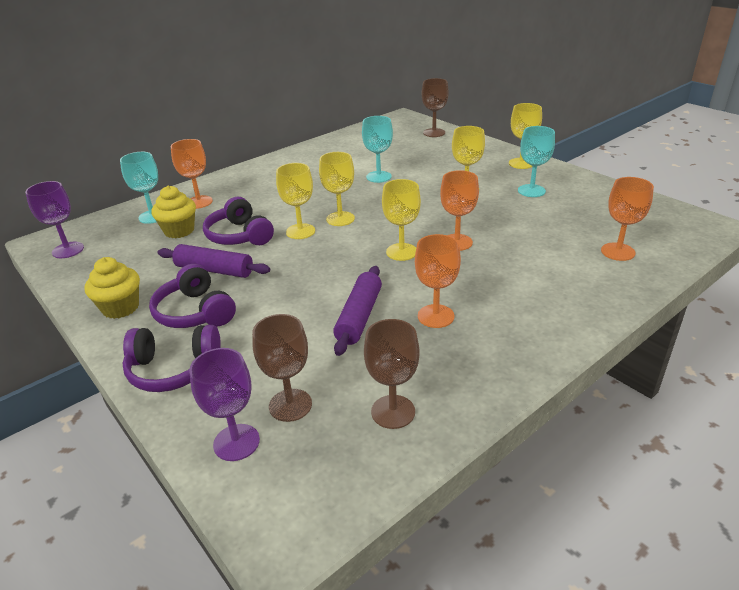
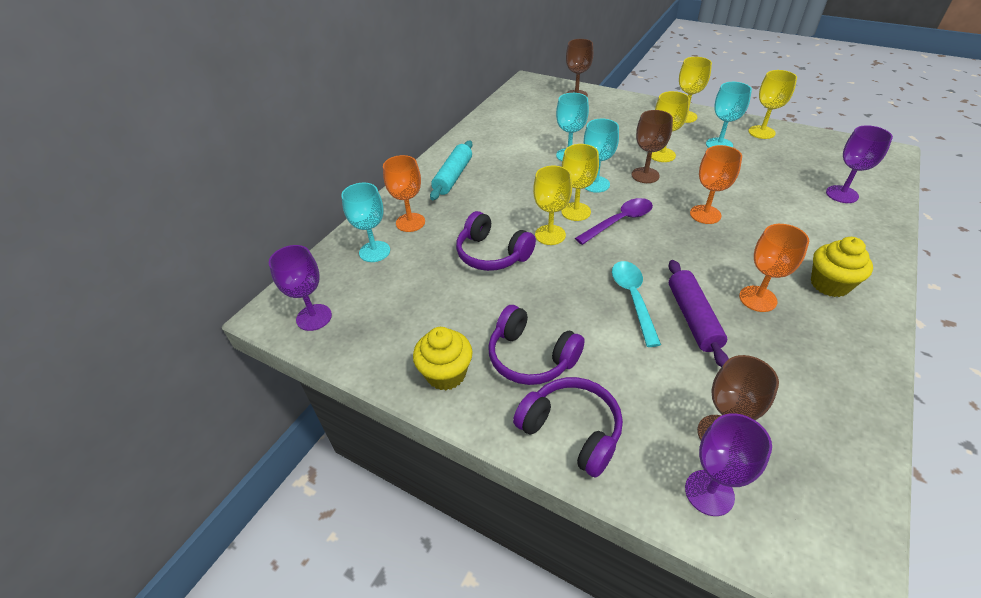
camera: 20 degrees left, 10 degrees up
purple headphones [122,325,221,392] -> purple headphones turned 120 degrees counterclockwise [513,377,623,478]
yellow cupcake [151,186,196,238] -> yellow cupcake moved to [811,237,873,297]
purple rolling pin [158,244,270,278] -> none
brown goblet [364,319,420,429] -> brown goblet moved to [632,110,673,183]
yellow goblet [382,179,421,261] -> yellow goblet moved to [748,70,797,139]
orange goblet [601,177,654,261] -> purple goblet [826,125,893,203]
none -> turquoise rolling pin [430,141,473,200]
none -> purple spoon [575,198,653,245]
none -> turquoise goblet [584,118,619,193]
none -> turquoise spoon [612,261,661,347]

